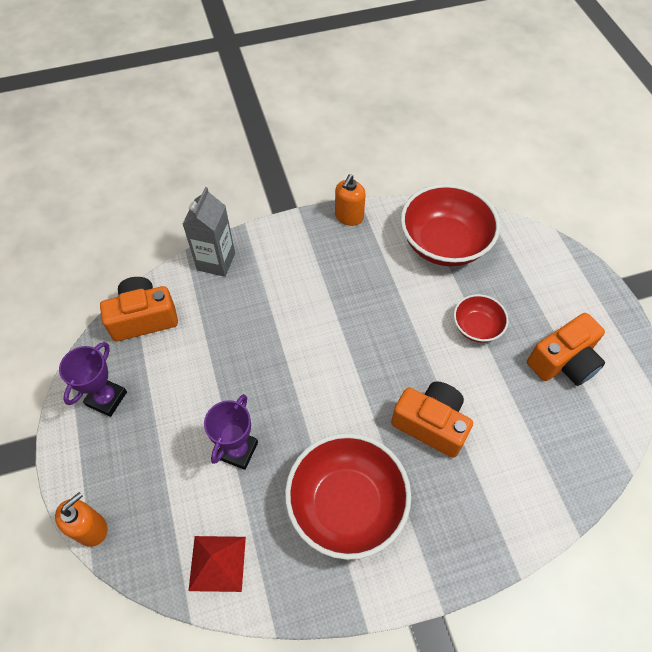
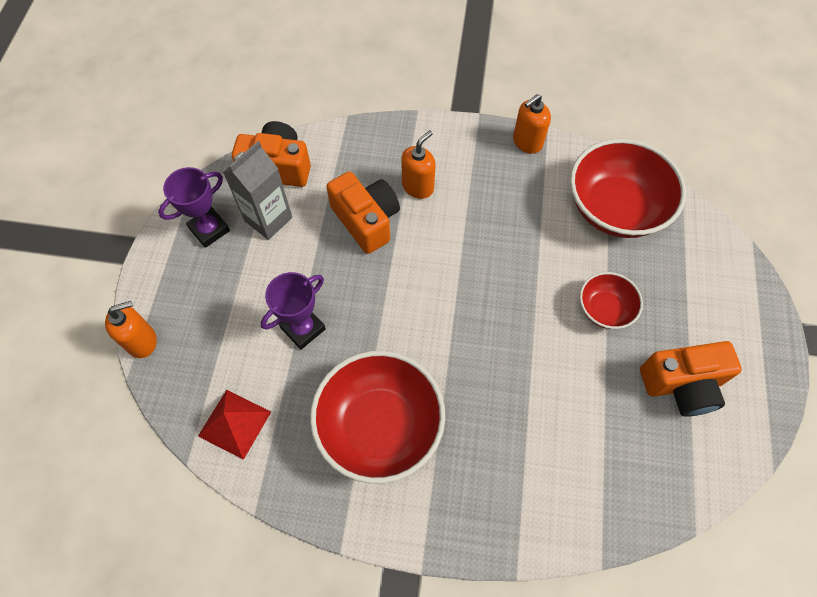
camera: 25 degrees right, 5 degrees up
grey carton [183,187,235,277] -> grey carton moved to [223,141,292,240]
orange camera [391,381,473,458] -> orange camera moved to [326,172,400,254]
none -> orange soap dispenser [402,130,436,199]

